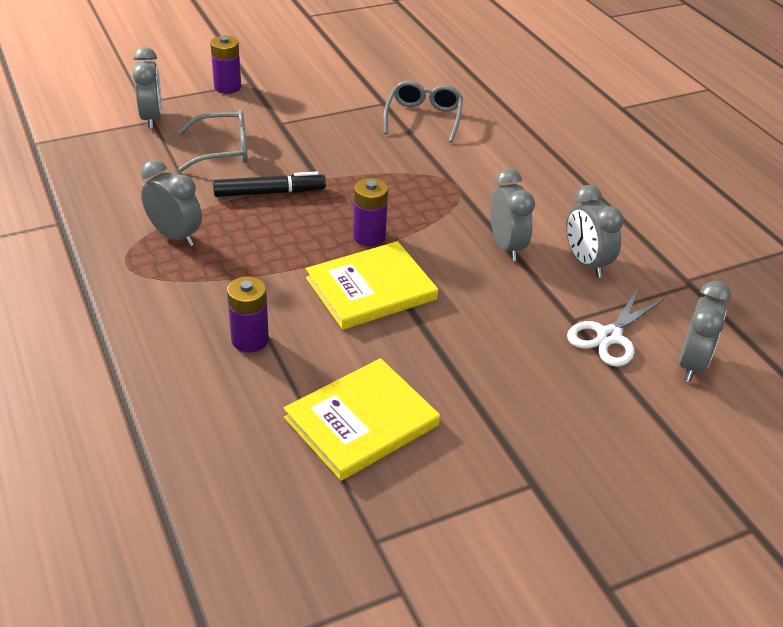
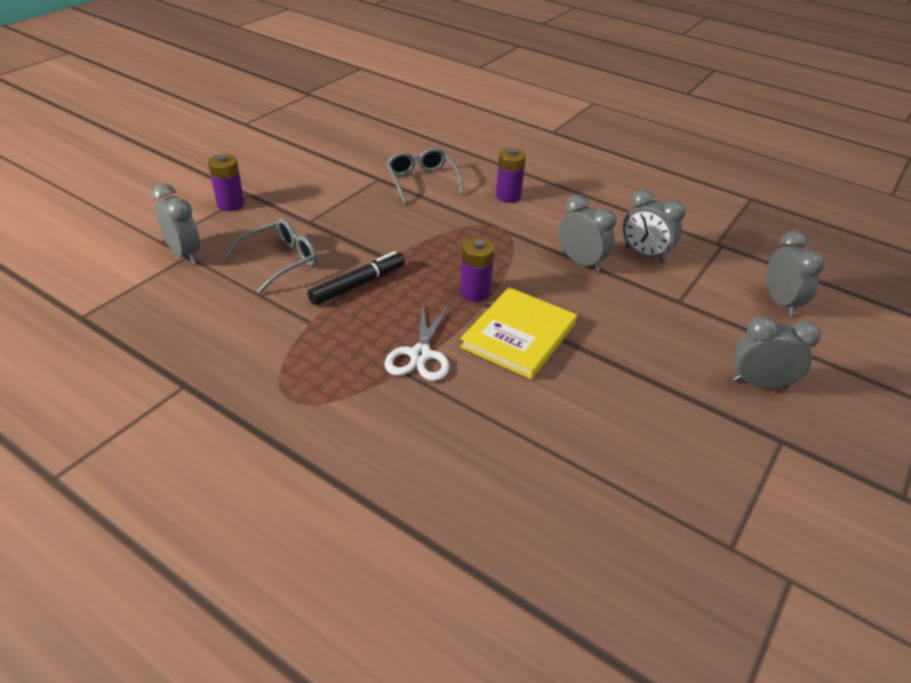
camera: 30 degrees left, 0 degrees up
grey clock [141,160,202,246] -> grey clock moved to [733,316,821,389]
purple battery [227,276,269,352] -> purple battery moved to [496,148,526,203]
yellow book [284,358,440,481] -> none
white scissors [567,289,664,367] -> white scissors moved to [384,305,450,381]

